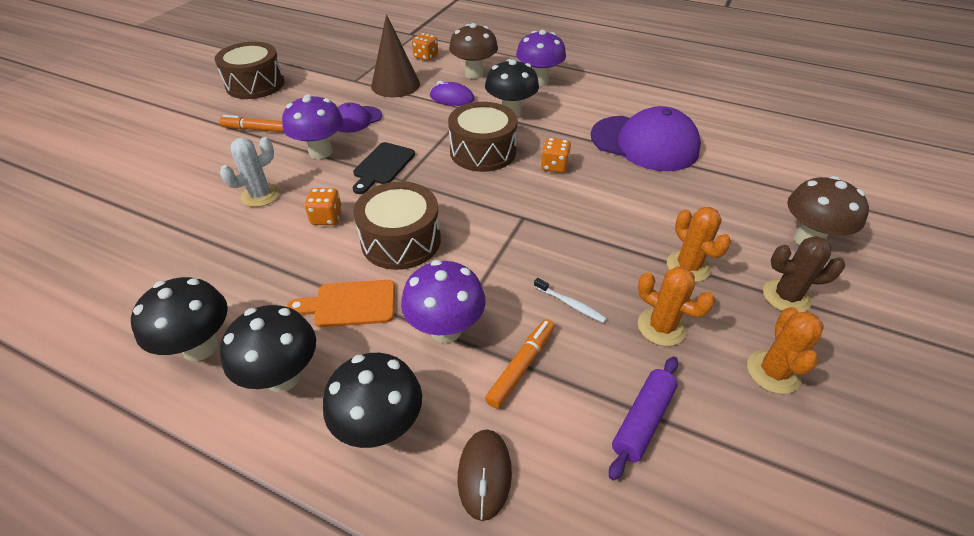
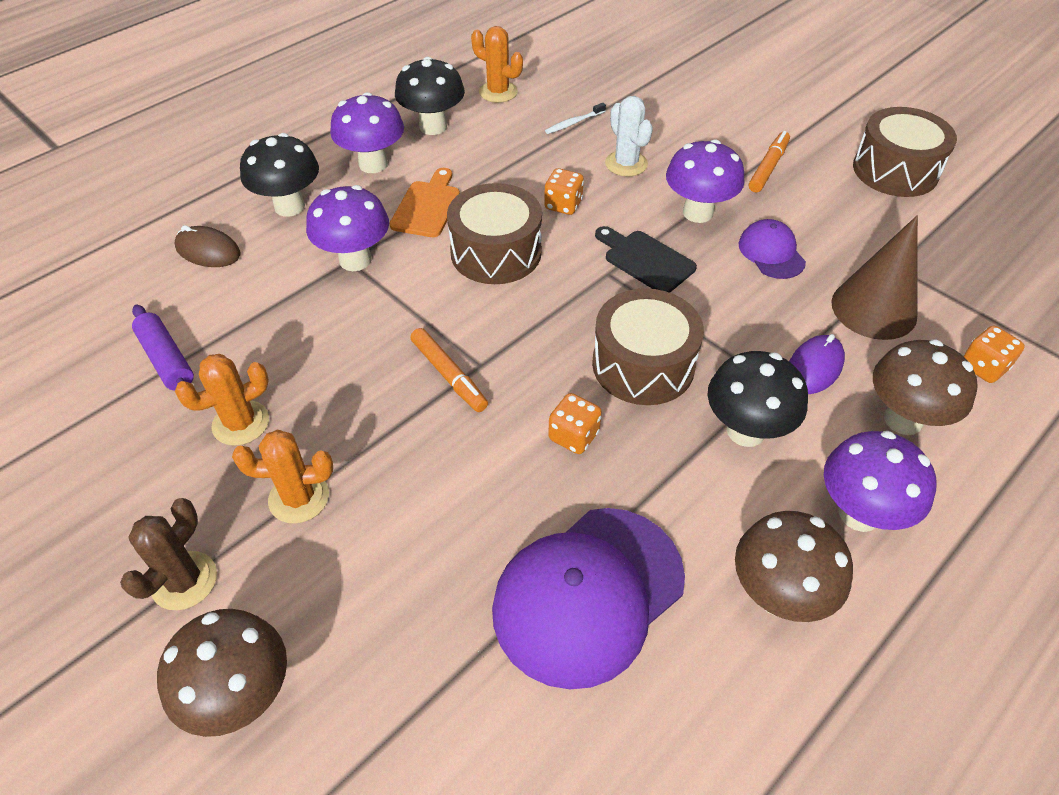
camera: 110 degrees right, 5 degrees up
black mushroom [220,305,316,392] -> purple mushroom [330,92,404,173]
orange marker [485,319,555,408] -> orange marker moved to [411,328,488,412]
white toothbrush [534,278,607,323] -> white toothbrush moved to [545,103,606,134]
orange cactus [747,307,824,394] -> orange cactus moved to [471,26,523,103]
none -> brown mushroom [735,511,853,622]

